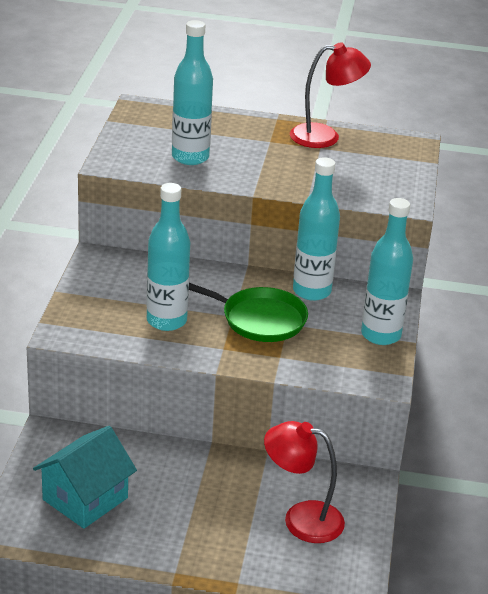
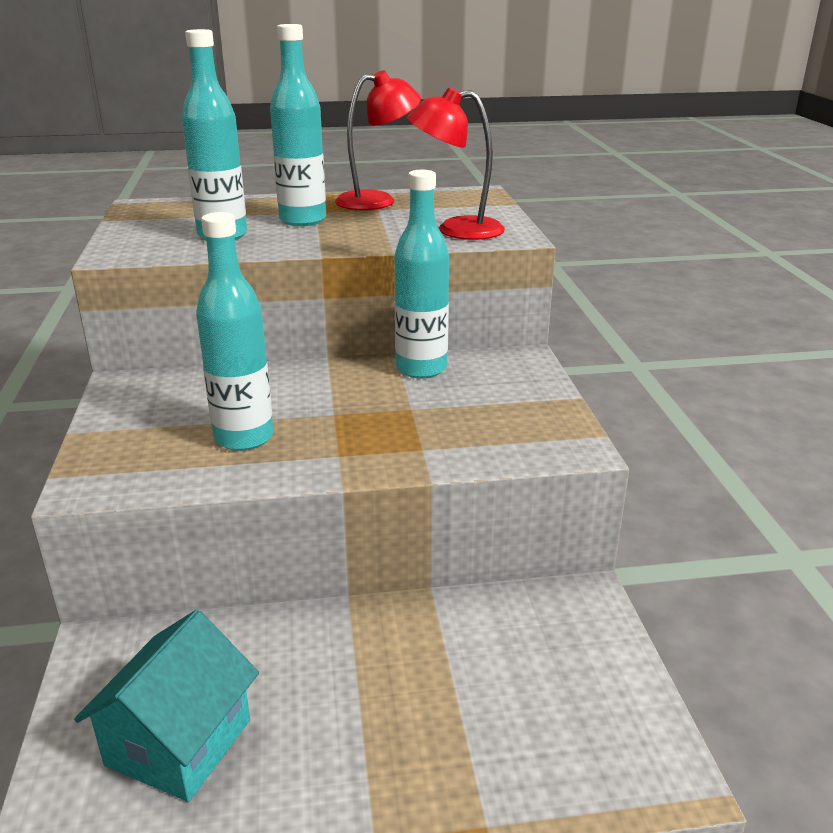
camera: 15 degrees left, 5 degrees down
green pan [189,283,308,342] -> none
red lamp [264,421,345,543] -> red lamp moved to [407,87,505,240]
turquoise bottle [361,198,413,345] -> turquoise bottle moved to [270,24,326,226]

